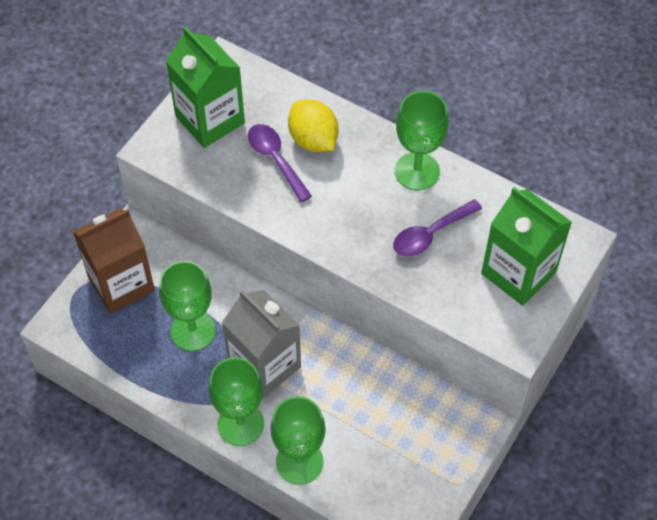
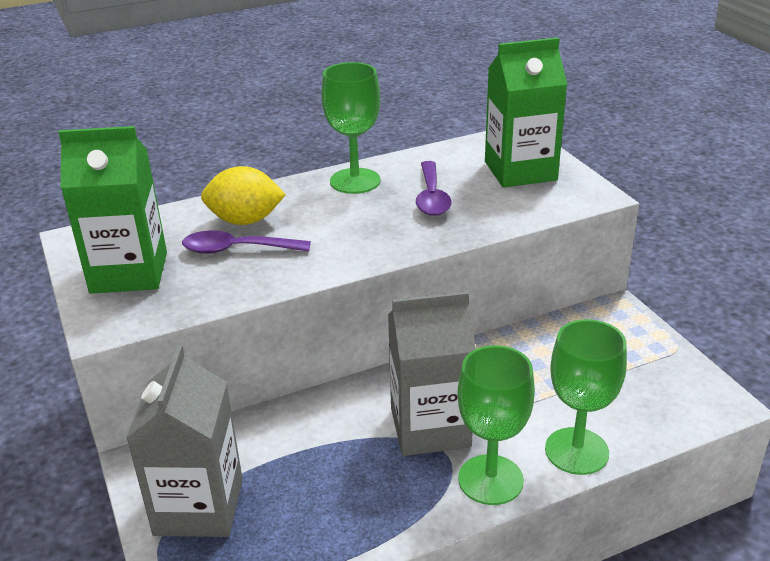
camera: 55 degrees left, 25 degrees down
brown carton [73,208,155,314] -> grey carton [126,345,243,537]
green goblet [159,261,215,351] -> none

